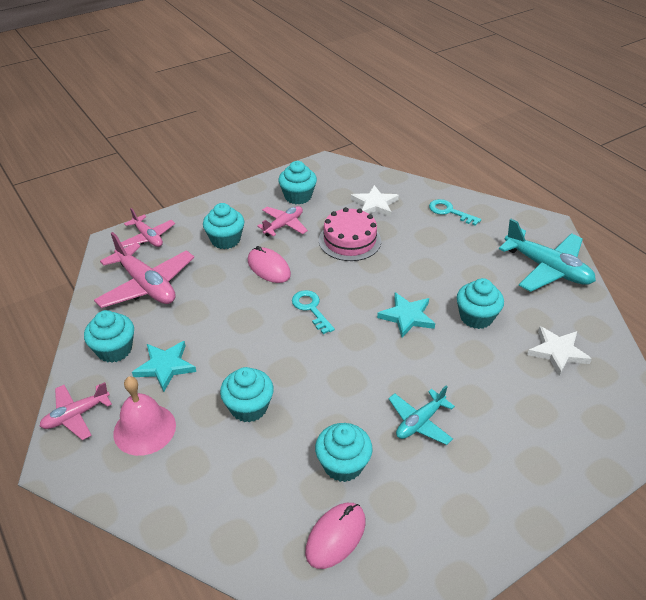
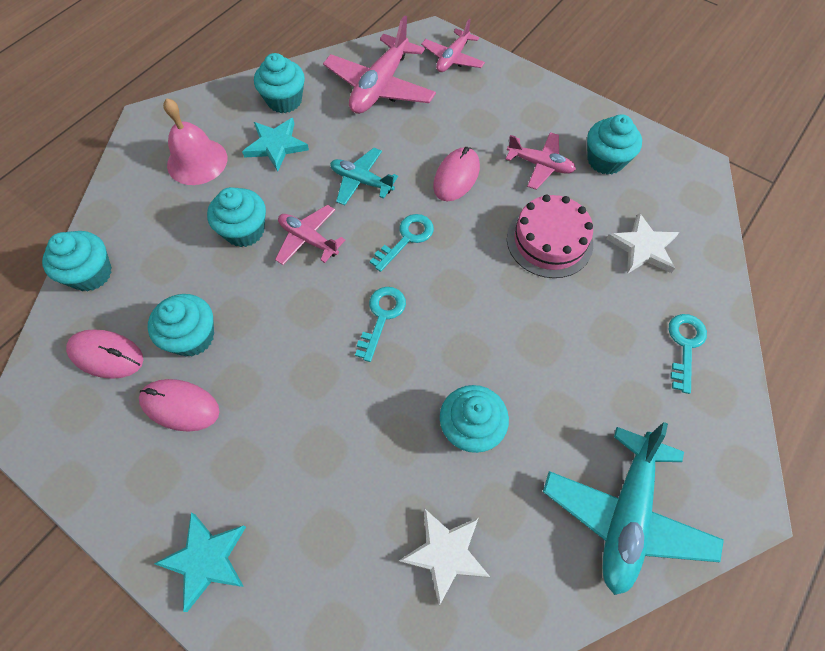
camera: 70 degrees right, 20 degrees up
pink plane [40,382,112,440] -> pink plane moved to [275,205,345,265]
turquoise cupcake [203,203,244,249] -> turquoise cupcake moved to [42,231,112,292]
turquoise star [377,292,435,338] -> turquoise star moved to [154,513,246,612]
turquoise plane [388,385,455,445] -> turquoise plane moved to [330,148,398,205]
none -> pink mouse [139,379,220,431]
none -> turquoise key [355,287,406,362]

